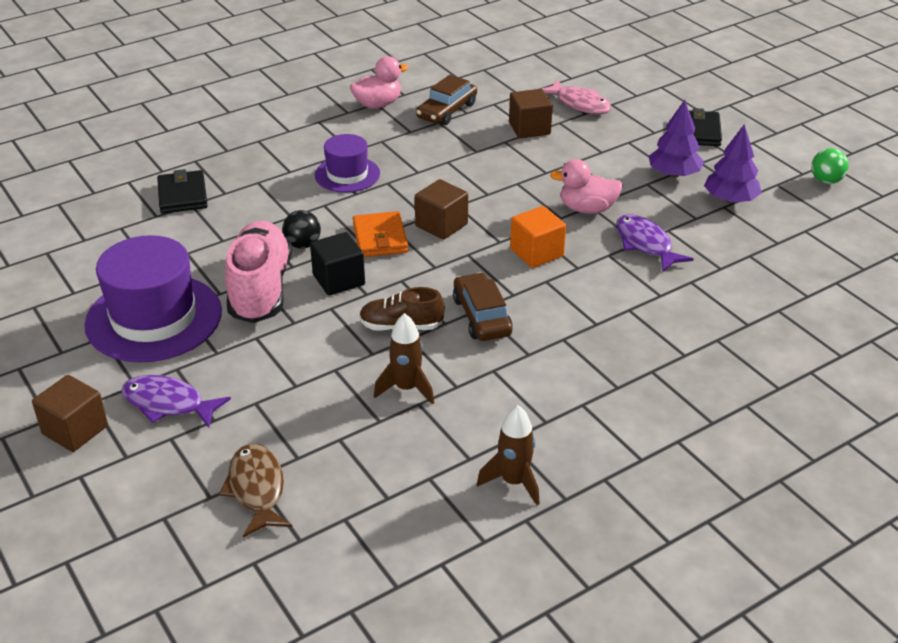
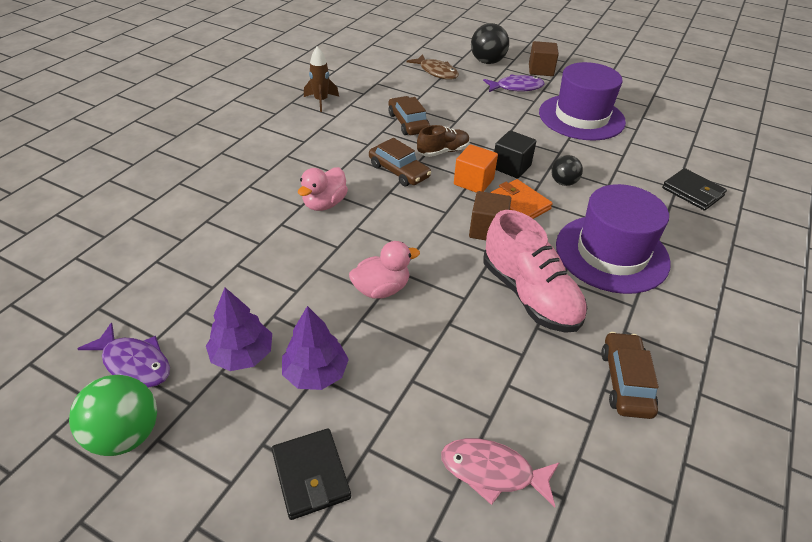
camera: 150 degrees right, 5 degrees up
pink shoe [225,221,292,323] -> pink shoe moved to [483,210,587,333]
purple hat [315,134,380,193] -> purple hat [556,184,671,294], size x1.76
pink duck [350,56,409,109] -> pink duck moved to [298,167,348,211]
brown rocket [374,313,434,405] -> brown car [388,96,430,135]
brown cube [509,89,553,138] -> none
orange cube [510,206,566,268] -> orange cube moved to [454,144,498,193]
purple fish [616,214,694,272] -> purple fish moved to [77,323,170,388]
green ball [811,148,849,184] -> green ball [69,375,157,456], size x1.64
none -> black ball [471,23,509,64]

